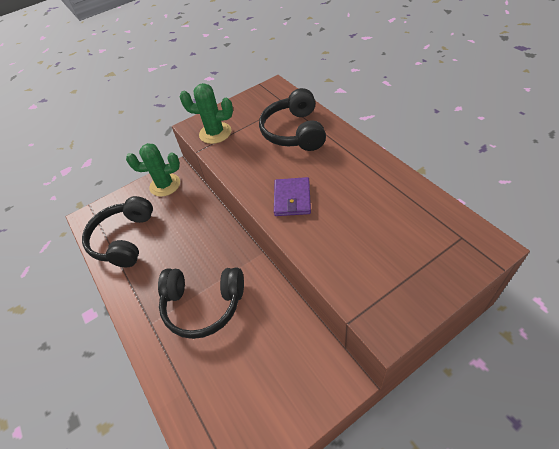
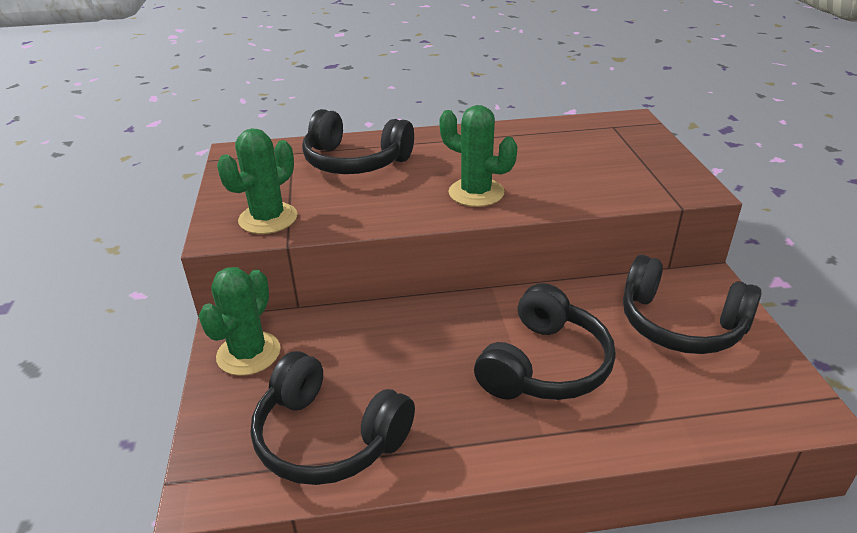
camera: 70 degrees left, 15 degrees down
purple wallet [274,177,311,216] -> green cactus [439,105,517,207]
none -> black headphones [623,255,762,354]

